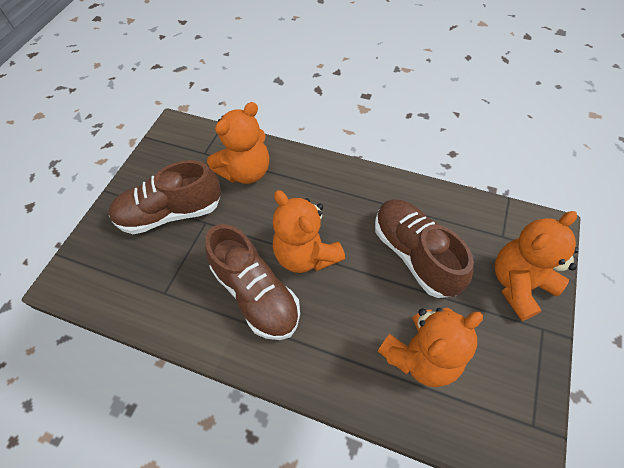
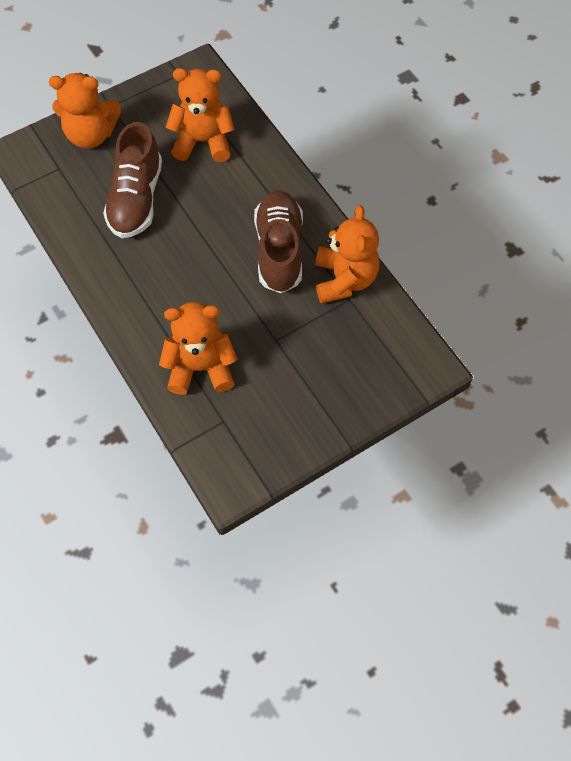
camera: 145 degrees left, 5 degrees up
brown shoe [108,160,221,234] -> none
orange teddy bear [273,190,345,273] -> orange teddy bear moved to [315,205,380,304]

